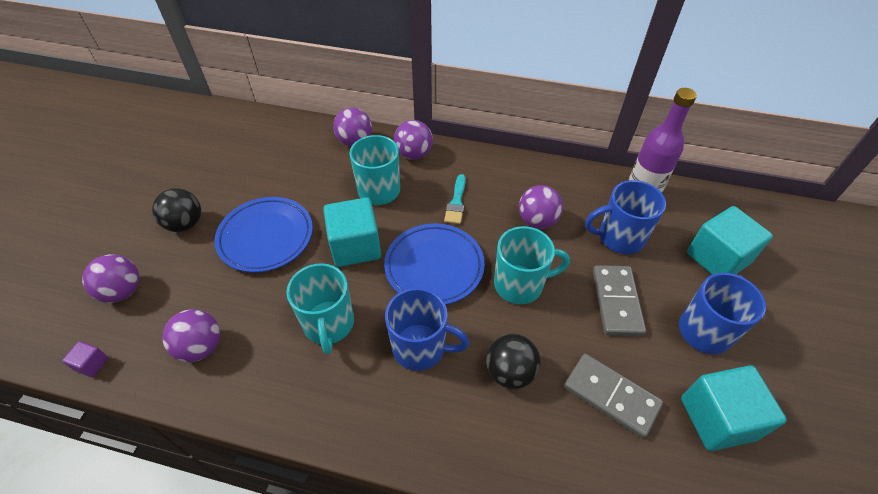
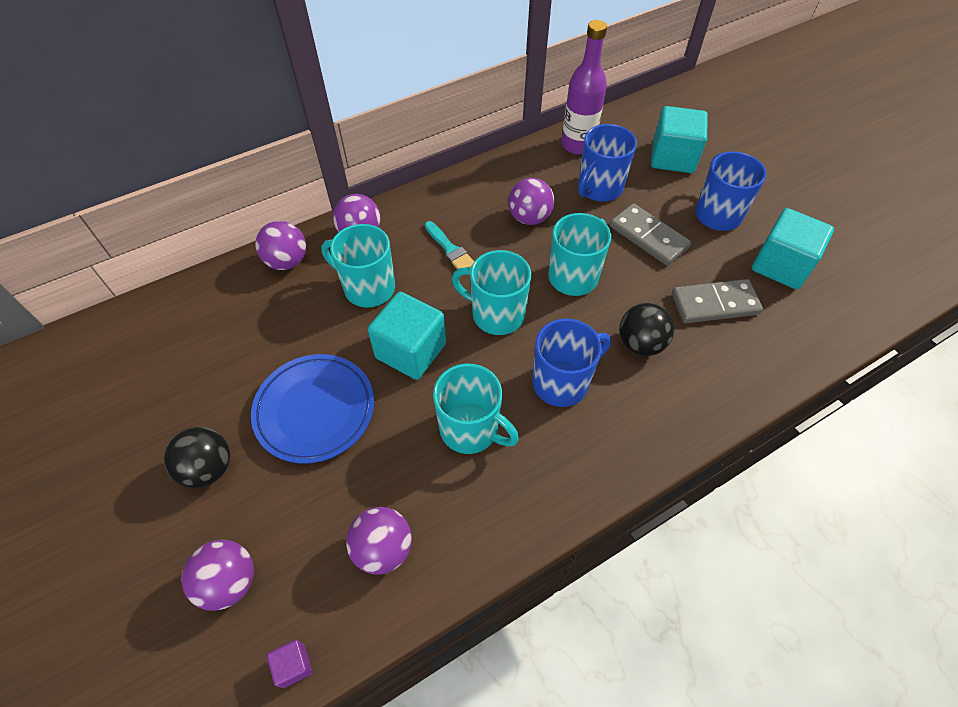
camera: 45 degrees left, 5 degrees up
blue plate [384,224,485,305] -> turquoise mug [452,250,531,335]

